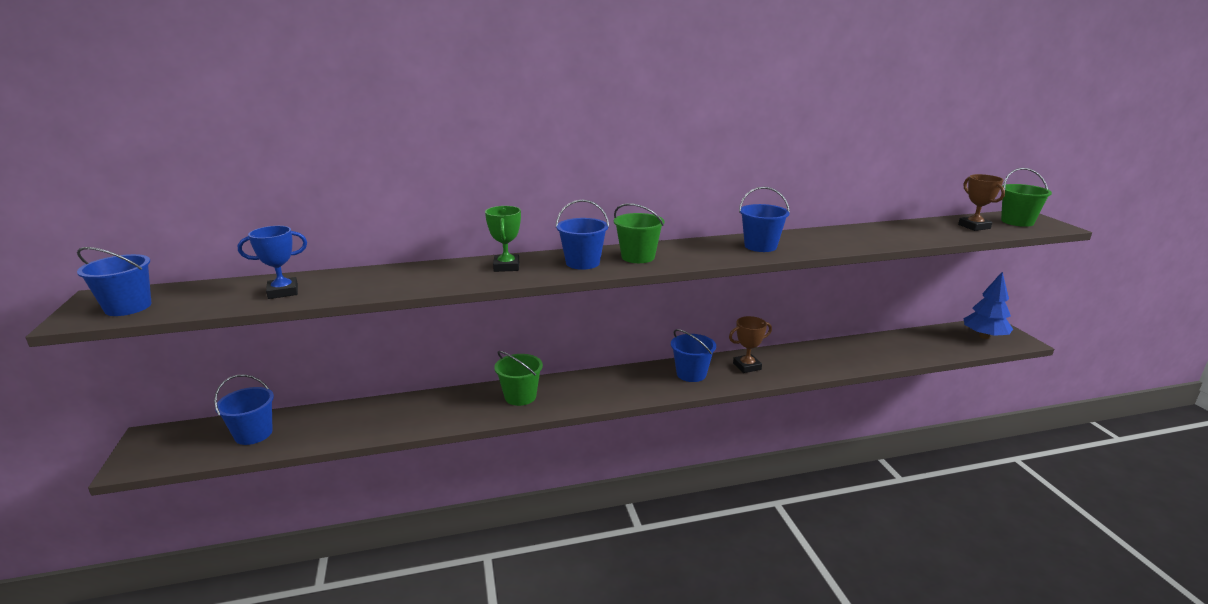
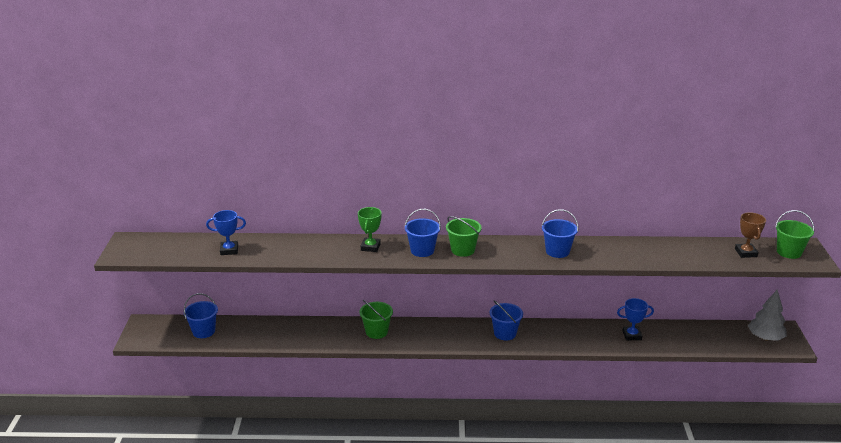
camera: 15 degrees right, 5 degrees up
blue bucket [77,247,151,316] -> none
brown trophy [729,316,772,373] -> none
blue tree [964,272,1013,339] -> grey tree [748,289,787,341]
none -> blue trophy [617,298,654,340]

